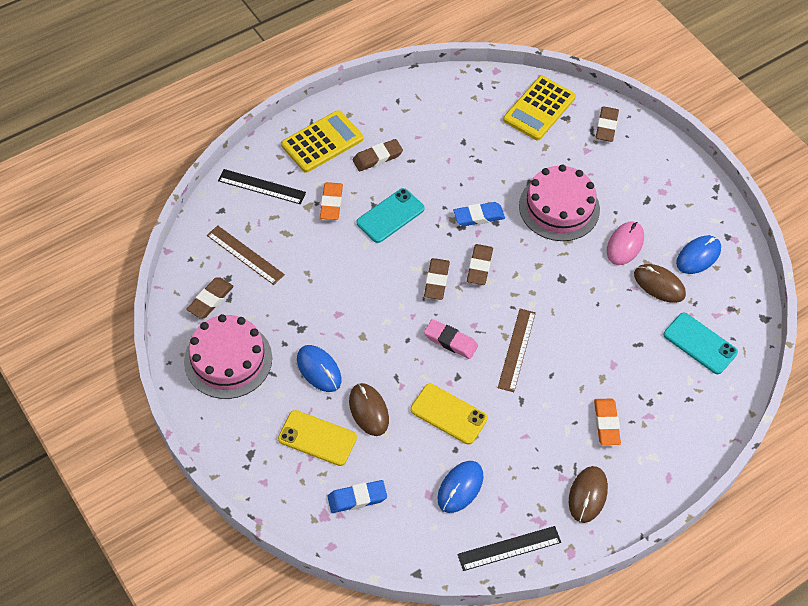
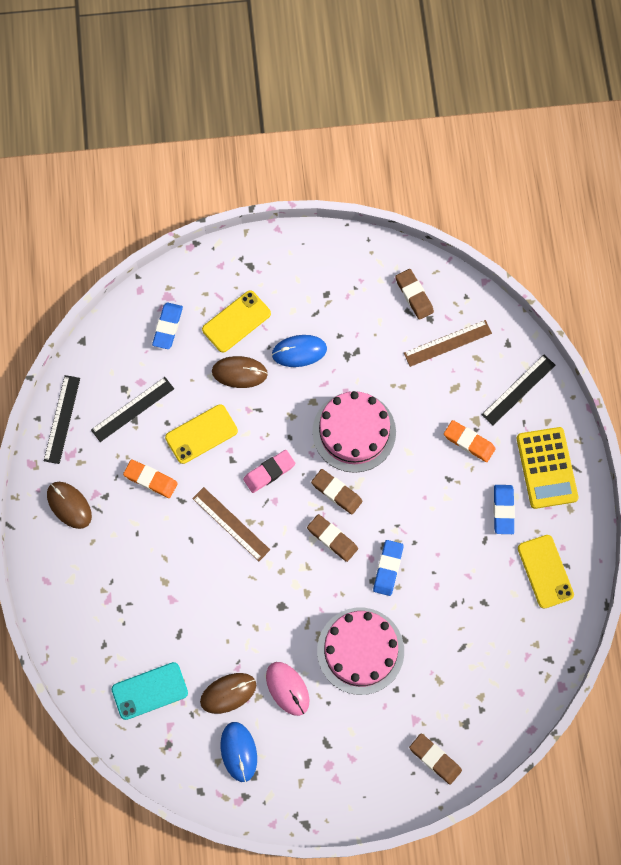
camera: 120 degrees right, 15 degrees up
pink cake [184,314,272,399] -> pink cake moved to [312,391,396,473]
brown eraser [353,139,403,171] -> blue eraser [493,485,515,534]
turquoise phone [357,188,425,243] -> none
blue mouse [437,461,483,513] -> black ruler [91,377,174,442]
yellow calculator [503,76,576,140] -> none
orange eraser [594,399,621,445] -> orange eraser moved to [123,459,178,498]
none -> yellow phone [518,535,574,609]

